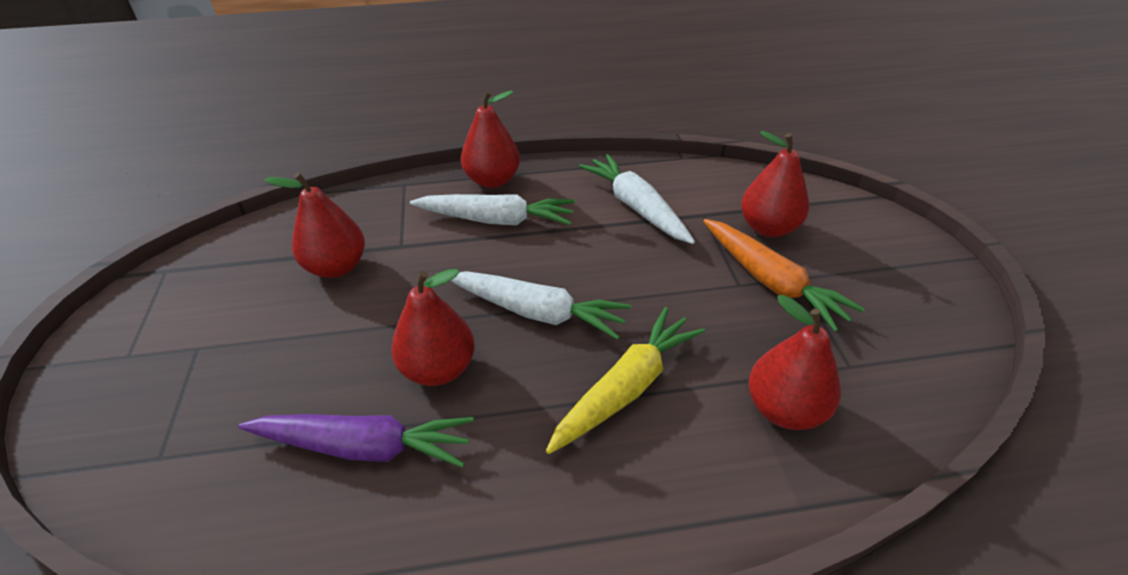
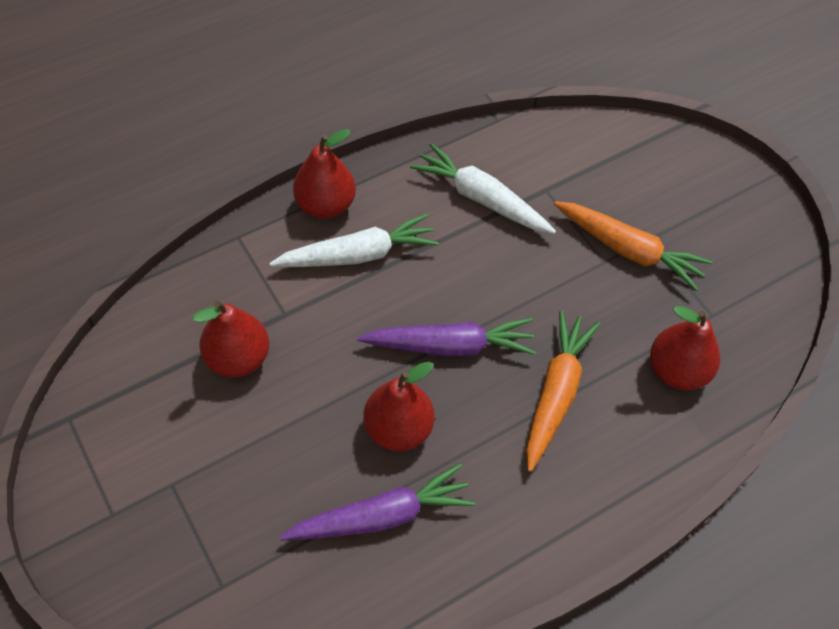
camera: 25 degrees left, 15 degrees up
white carrot [450,271,631,340] -> purple carrot [357,318,536,357]
yellow carrot [546,307,705,454] -> orange carrot [526,311,600,472]
red pear [741,131,809,237] -> none

